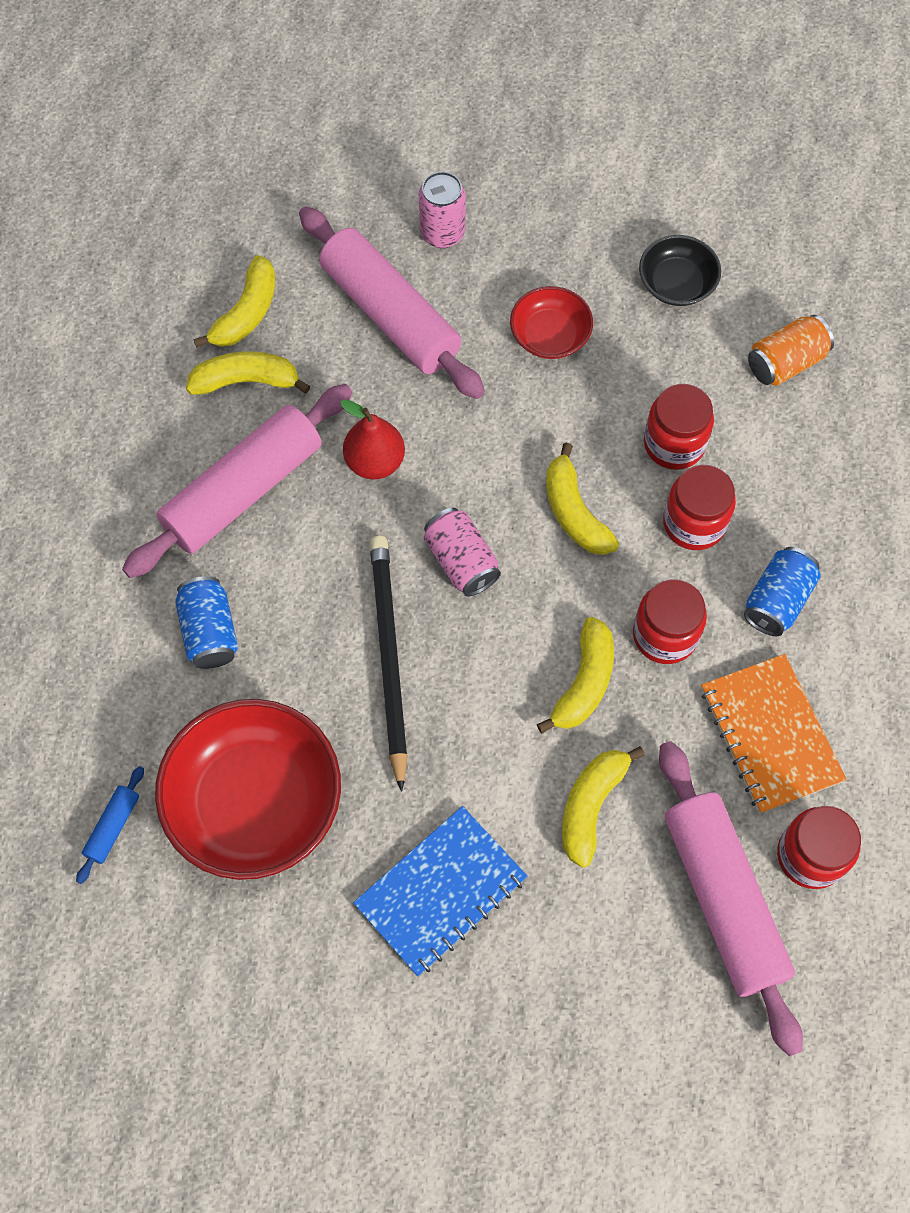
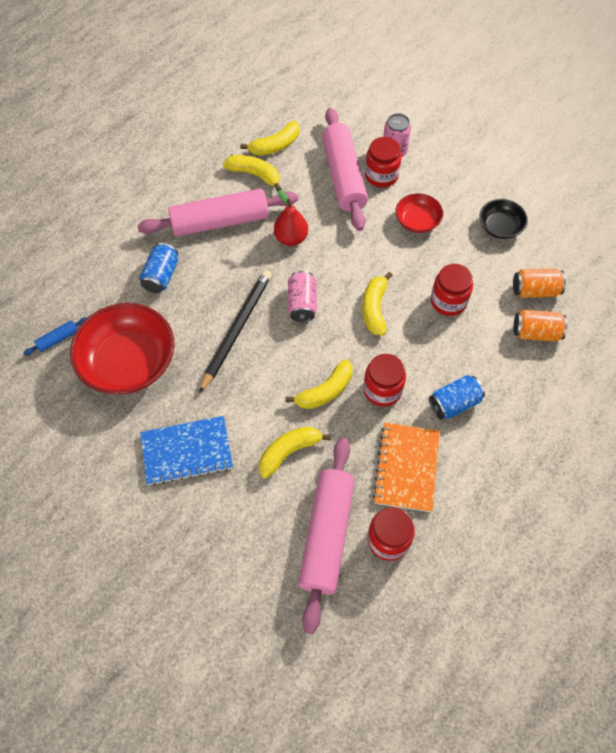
camera: 30 degrees right, 5 degrees down
red jar [663,465,736,550] -> red jar moved to [365,137,402,188]
none -> orange can [513,310,568,342]

